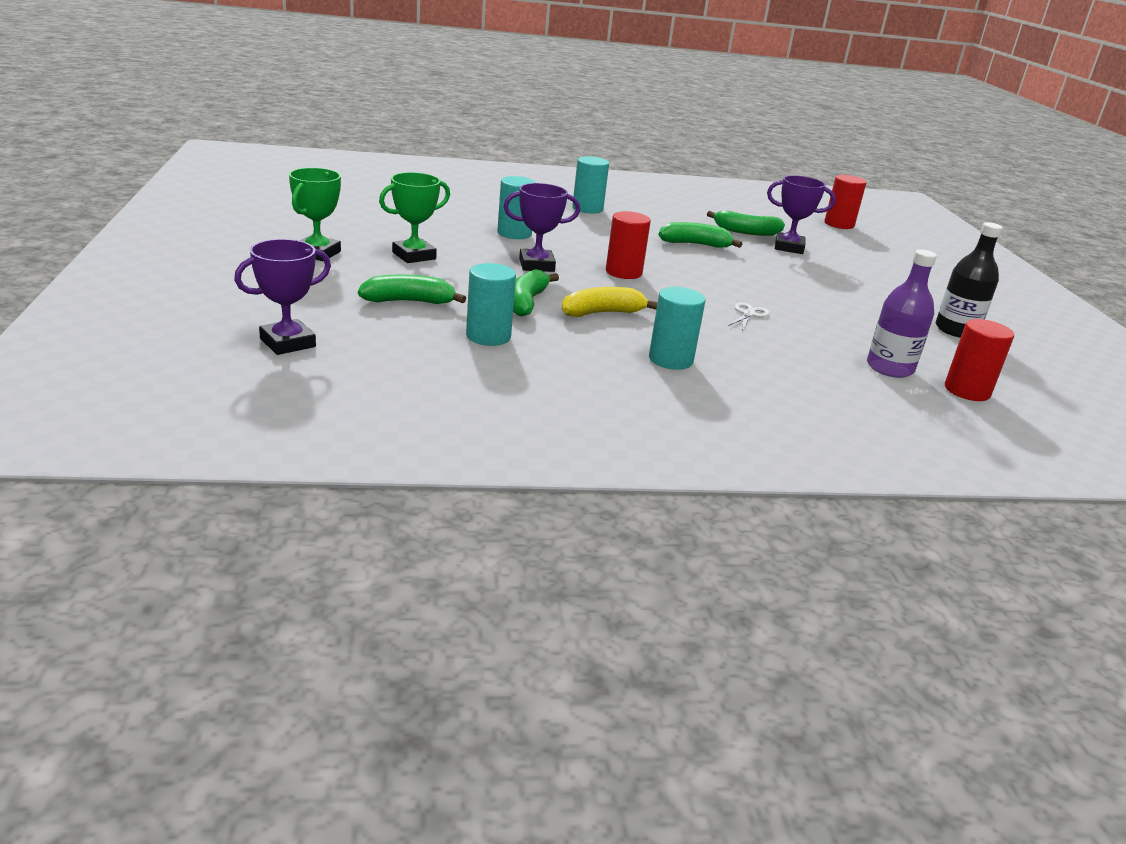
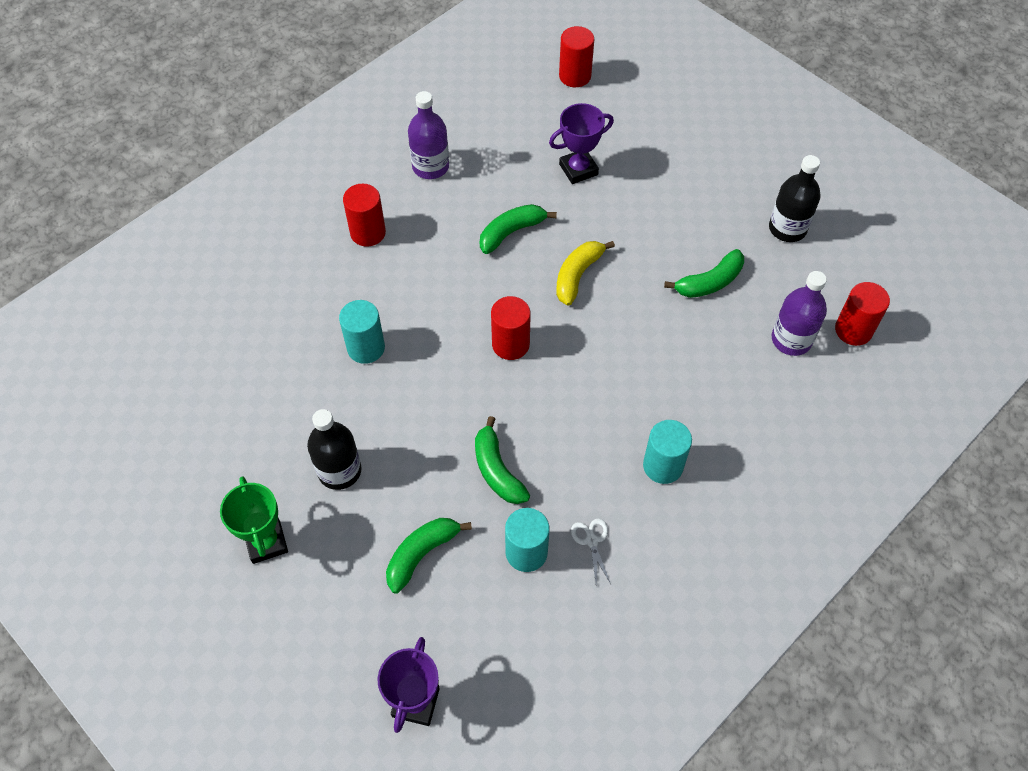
camera: 35 degrees left, 30 degrees up
green trophy [379,172,450,263] -> black bottle [307,409,361,490]
purple trophy [503,183,580,272] -> none
yellow banana [562,287,658,317] -> yellow banana moved to [556,241,615,306]
turquoise cylinder [572,156,609,213] -> red cylinder [343,184,386,247]
green banana [707,211,785,236] -> green banana moved to [664,249,744,298]
white scissors [729,302,770,330] -> white scissors moved to [571,518,611,585]
none -> purple bottle [408,91,449,179]

